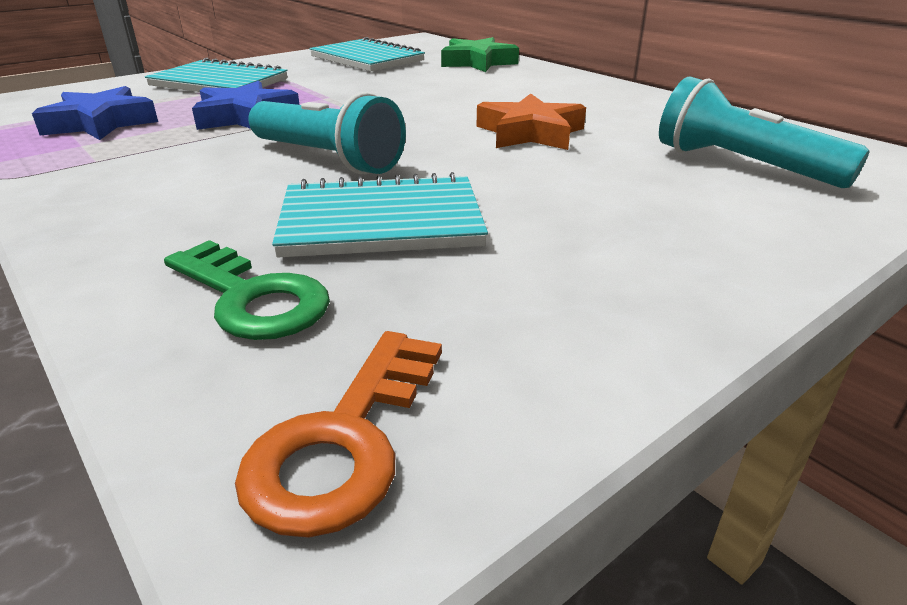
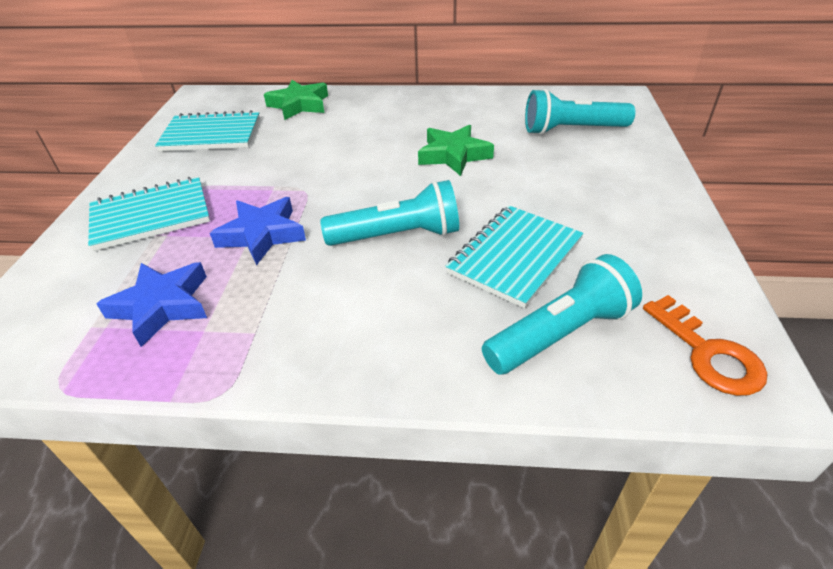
camera: 45 degrees left, 10 degrees up
green key [164,240,330,340] -> turquoise flashlight [482,254,642,375]
orange star [477,93,586,150] -> green star [418,125,494,176]

